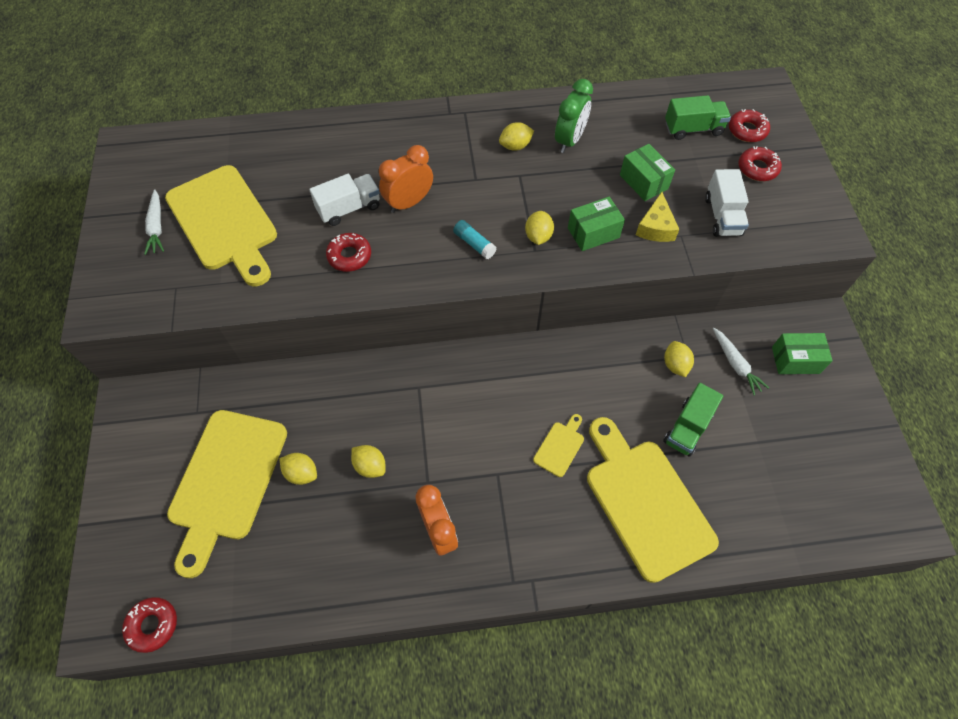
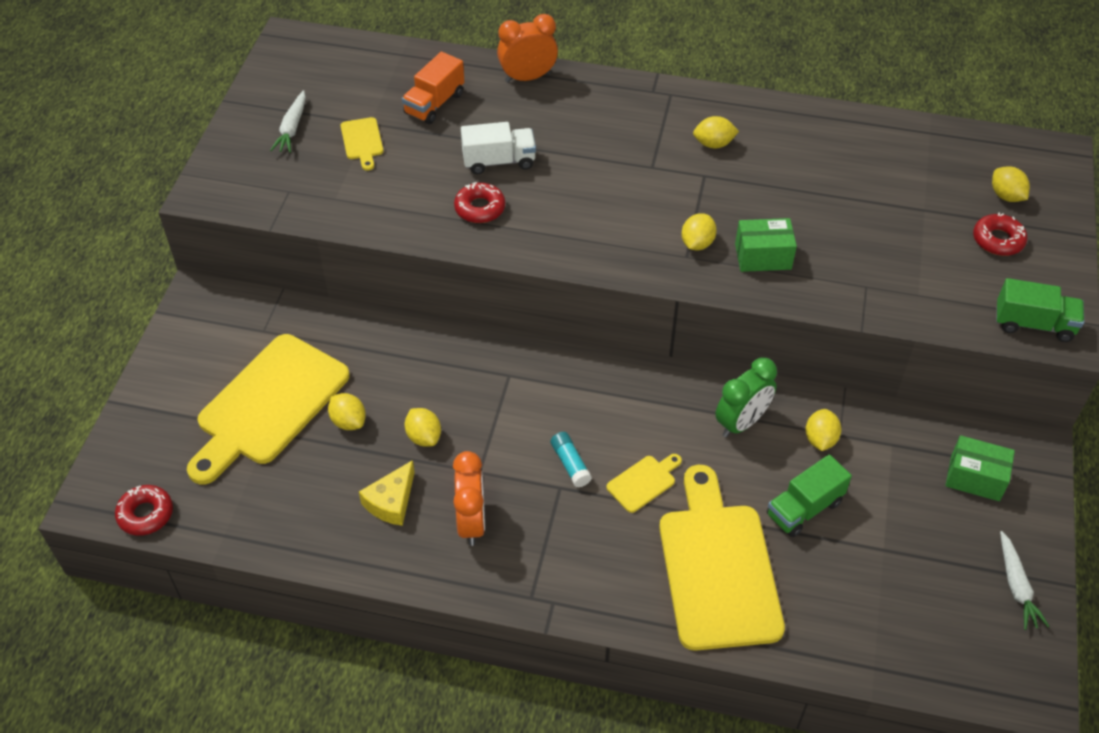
camera: 20 degrees right, 10 degrees down
yellow cutting board [165,165,277,286] -> yellow cutting board [341,117,383,171], size x0.42
orange clock [379,145,433,213] -> orange clock moved to [497,14,558,83]
turquoise glue stick [453,220,497,259] -> turquoise glue stick moved to [551,432,592,488]
green clock [555,79,593,153] -> green clock moved to [715,358,777,437]
green box [620,144,675,201] -> none
yellow cheese [636,192,680,242] -> yellow cheese moved to [359,460,415,526]
green truck [665,95,731,140] -> green truck moved to [996,278,1084,342]
white truck [705,169,749,237] -> none
white carrot [713,328,769,396] -> white carrot moved to [1000,531,1050,630]
red donut [729,109,770,142] -> yellow lemon [992,166,1030,202]
none -> orange truck [402,52,464,124]

